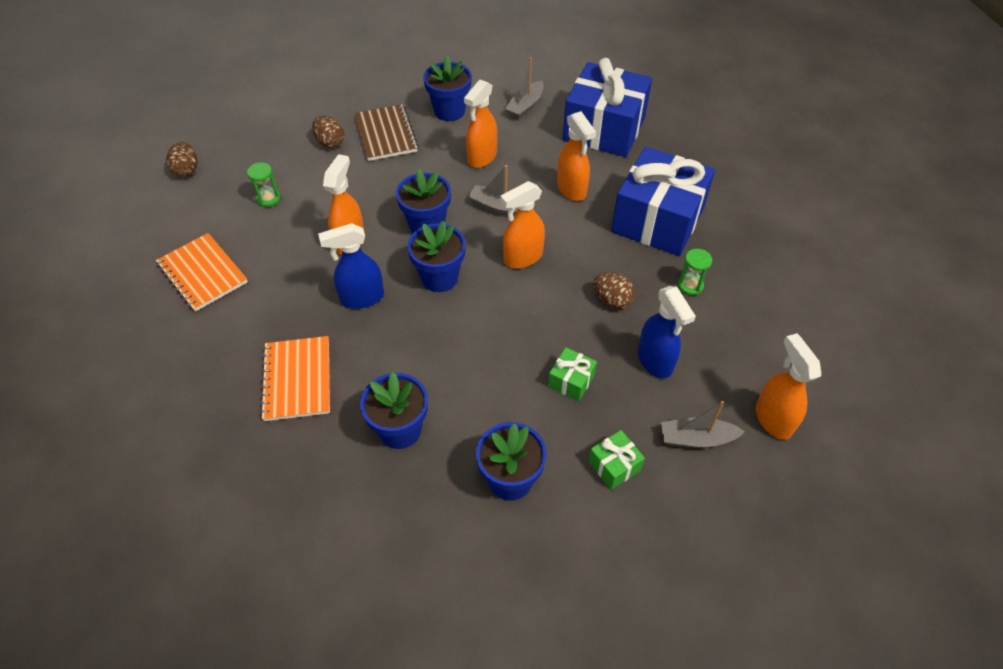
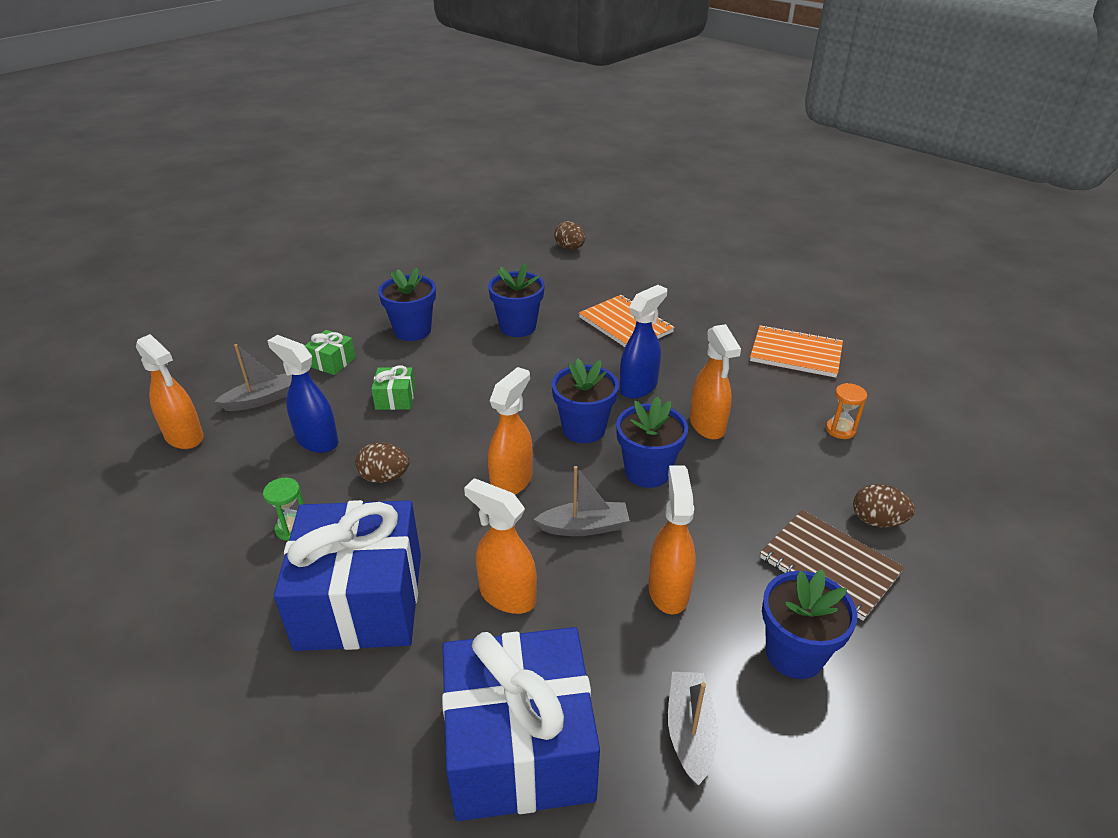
camera: 150 degrees right, 15 degrees down
brown egg [166,142,197,177] -> brown egg moved to [554,221,585,250]
green hourglass [247,163,280,207] -> orange hourglass [826,383,867,439]

